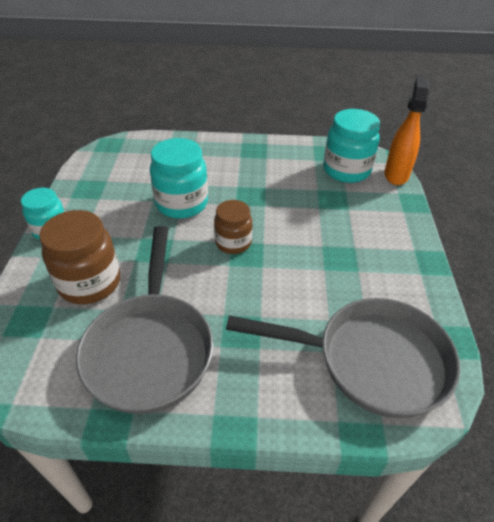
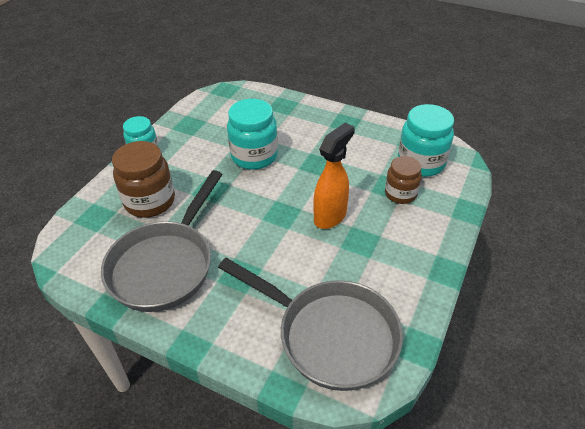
camera: 25 degrees right, 0 degrees up
brown jar [214,200,252,254] -> brown jar moved to [385,156,422,204]
orange spray bottle [384,77,429,185] -> orange spray bottle moved to [313,123,355,229]

